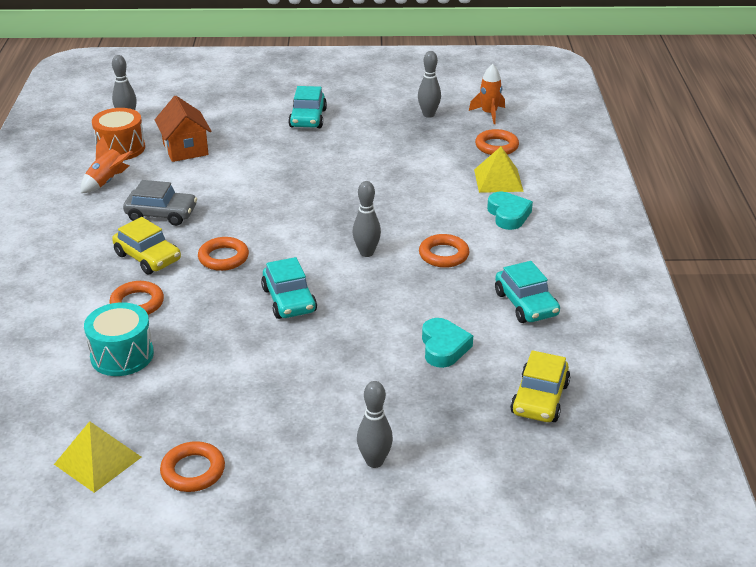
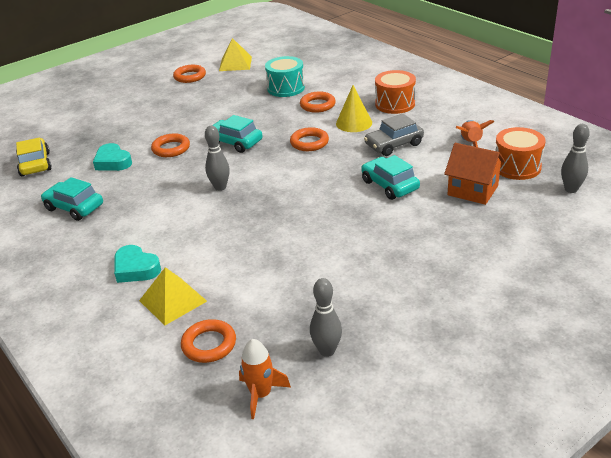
camera: 145 degrees right, 0 degrees up
yellow car [112,217,181,275] -> yellow cone [336,85,372,132]
turquoise car [288,86,327,128] -> turquoise car moved to [361,155,420,200]
grey bowling pin [357,381,393,468] -> none
orange ring [419,234,469,268] -> orange ring moved to [151,133,190,157]
none -> orange drum [375,70,416,114]

